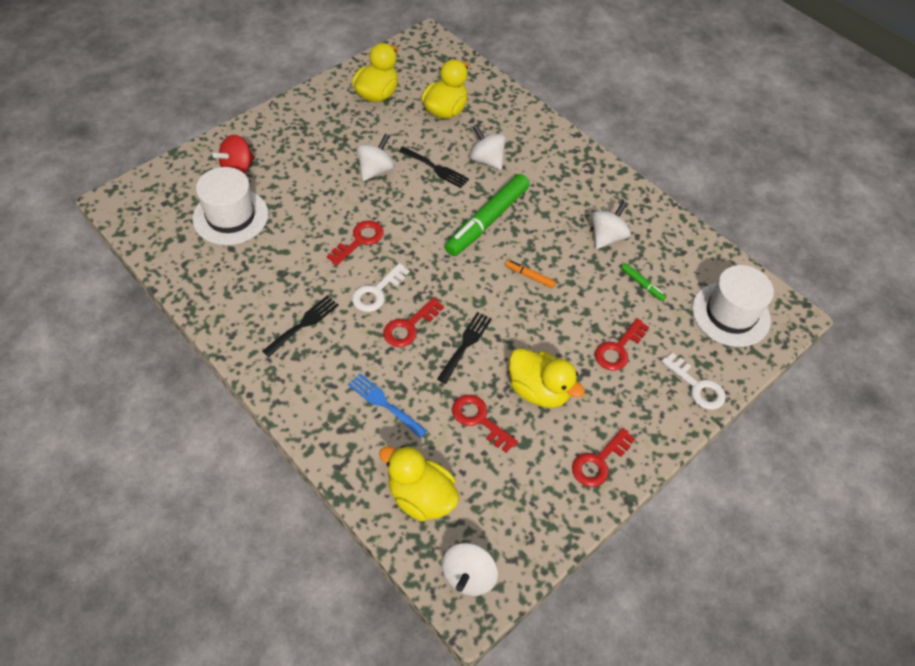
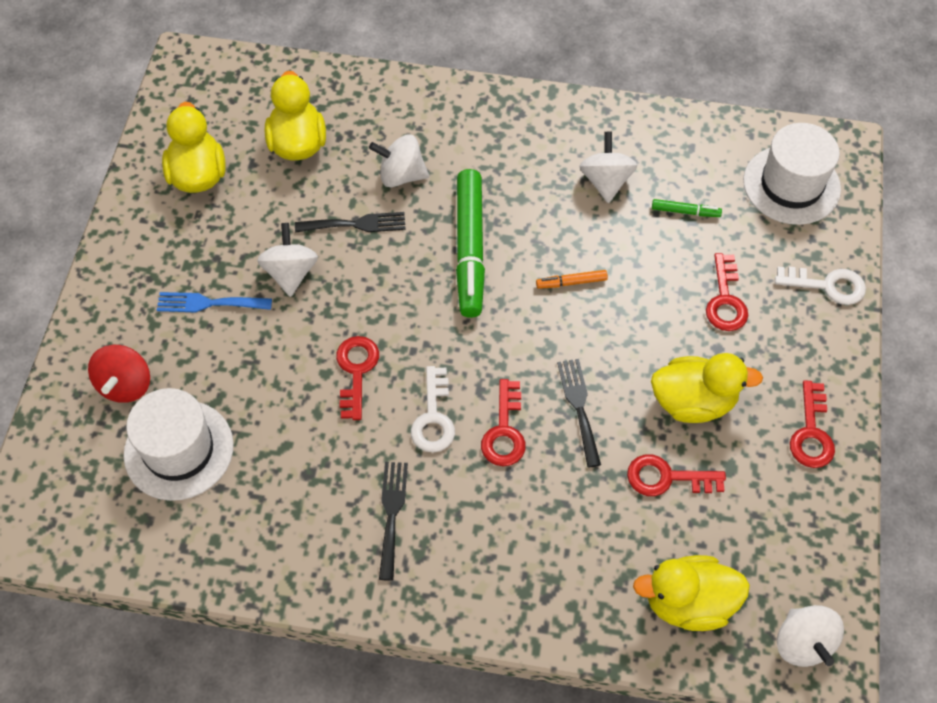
camera: 35 degrees left, 5 degrees up
blue fork [348,373,427,438] -> blue fork moved to [157,292,272,313]

